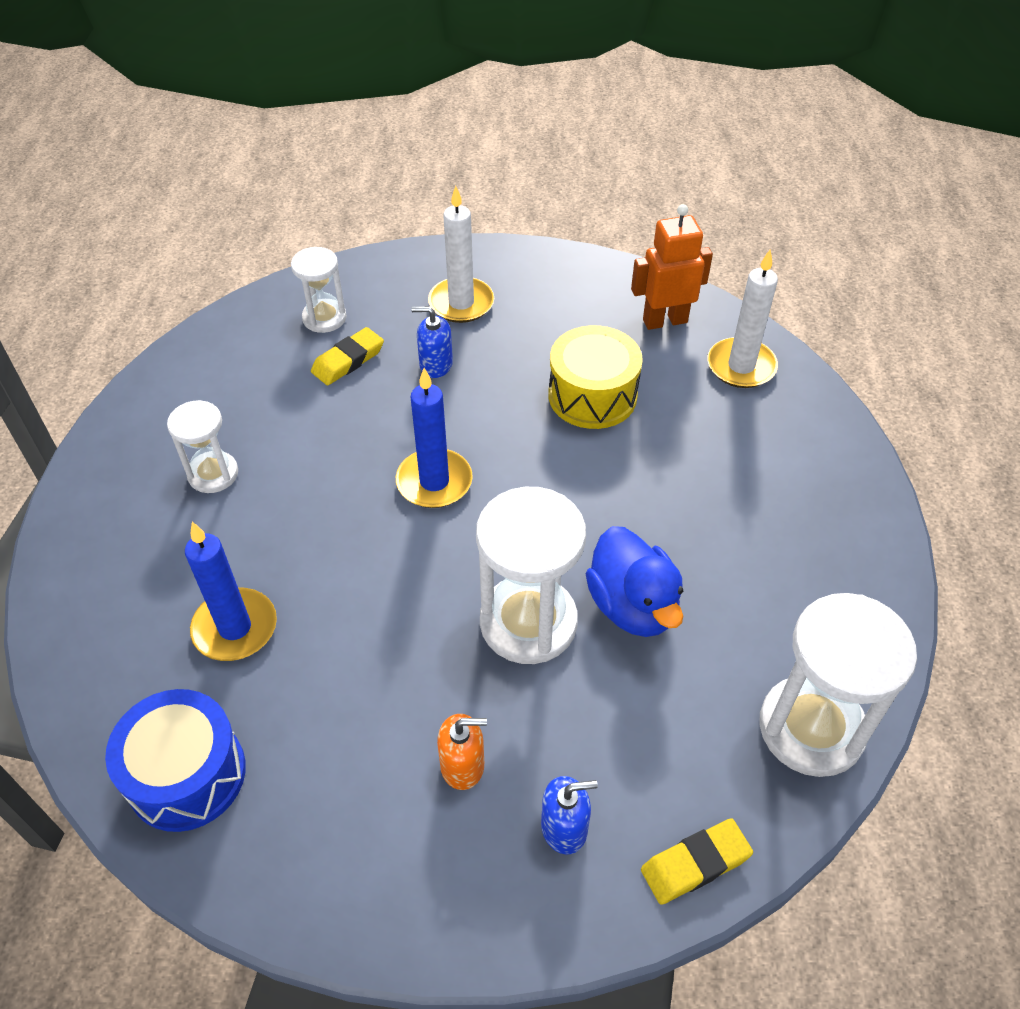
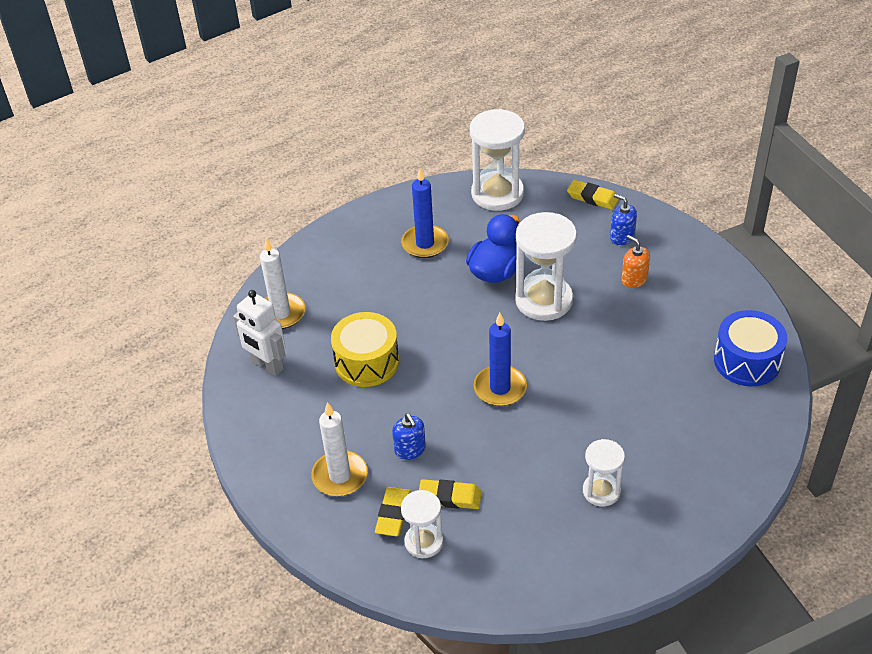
camera: 125 degrees left, 5 degrees down
blue candle [185,522,277,661] -> blue candle moved to [401,168,449,258]
orange robot [631,204,713,330] -> white robot [233,290,286,376]
none -> yellow eraser [375,487,411,536]

